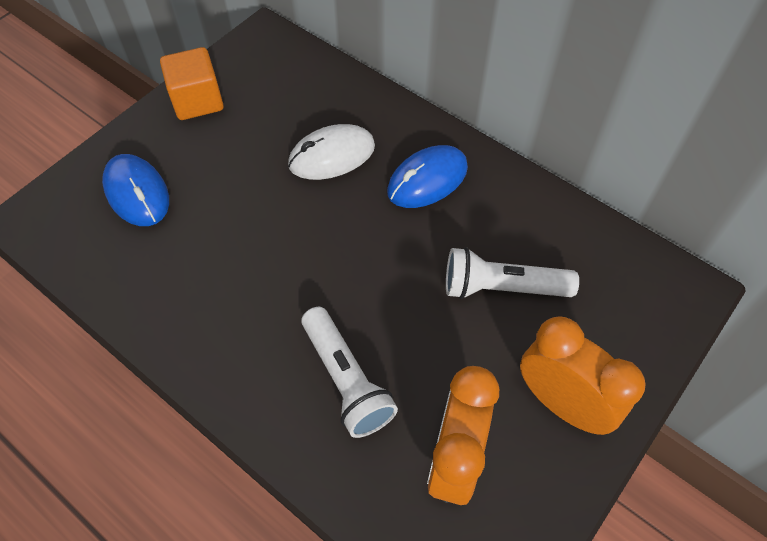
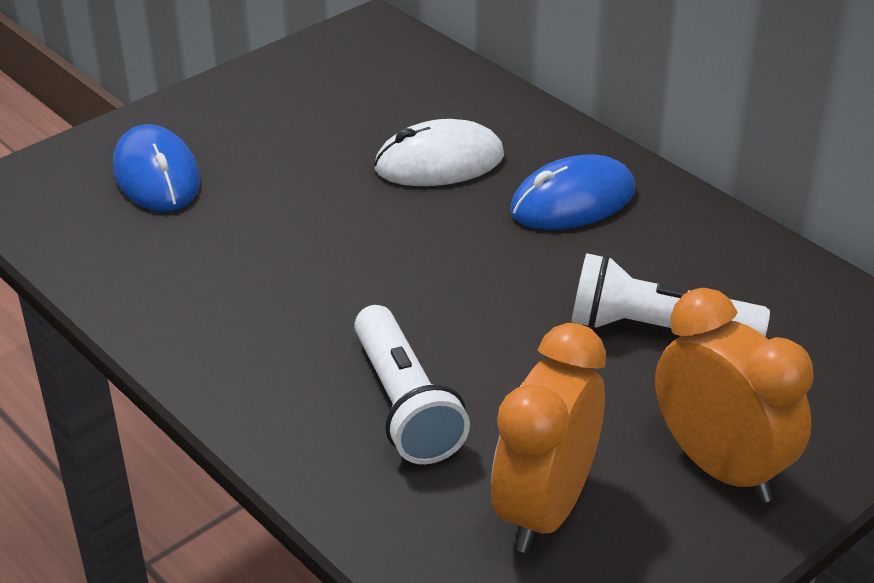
camera: 10 degrees right, 20 degrees down
orange cube [160,47,224,120] -> none

